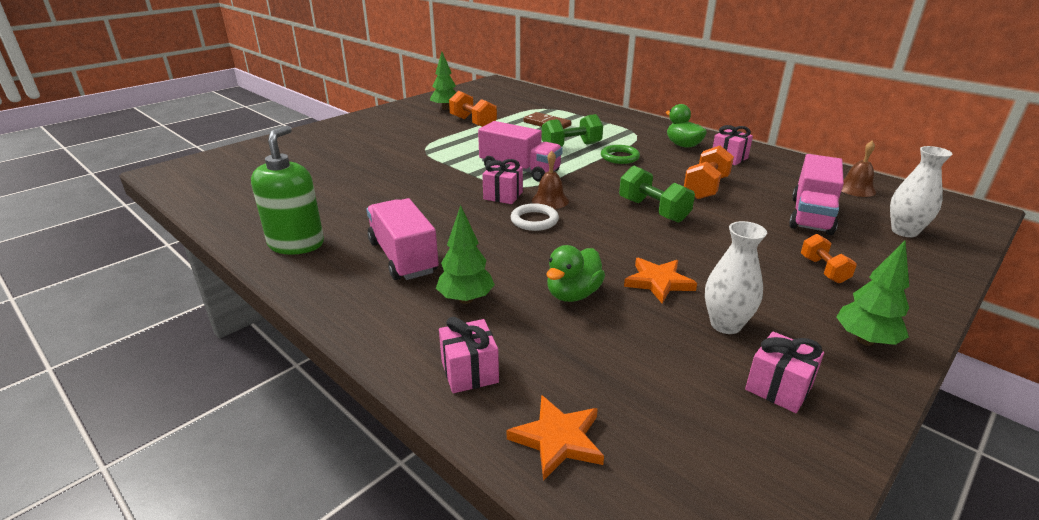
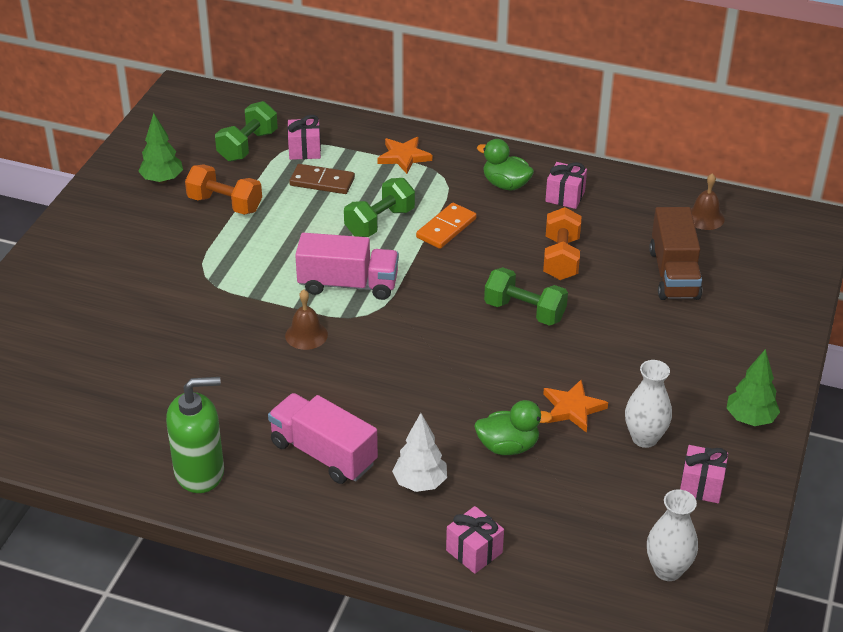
camera: 25 degrees left, 10 degrees up
green soap dispenser [251,126,324,255] -> green soap dispenser turned 90 degrees clockwise [166,377,224,493]
green tree [436,205,495,304] -> white tree [392,413,447,492]
pink gift [482,159,523,204] -> pink gift moved to [287,115,321,160]
orange star [507,395,604,481] -> orange star moved to [377,137,432,174]
white ring [511,203,559,231] -> none
brown bell [532,151,569,209] -> brown bell moved to [285,290,328,350]
green duck [546,245,605,302] -> green duck turned 105 degrees counterclockwise [474,400,553,455]
green ring [601,145,640,164] -> orange domino [416,203,476,249]
pink truck [789,154,844,235] -> brown truck [649,207,702,300]
orange dumbbell [801,234,857,283] -> none
white vase [890,146,952,237] -> white vase moved to [647,489,698,581]
none -> green dumbbell [215,101,278,162]

